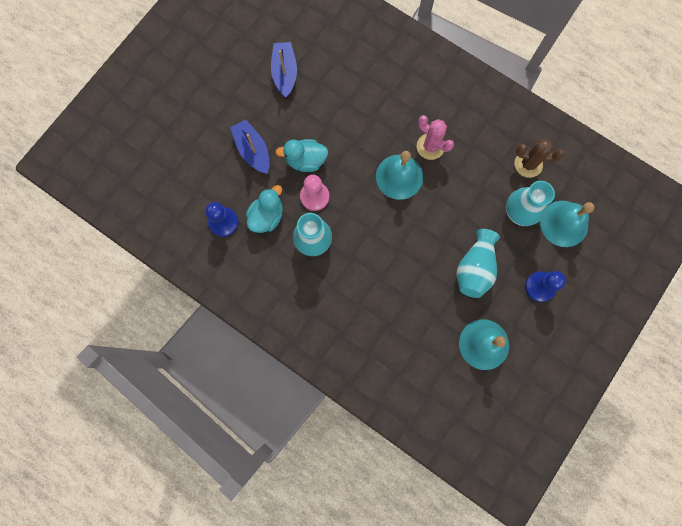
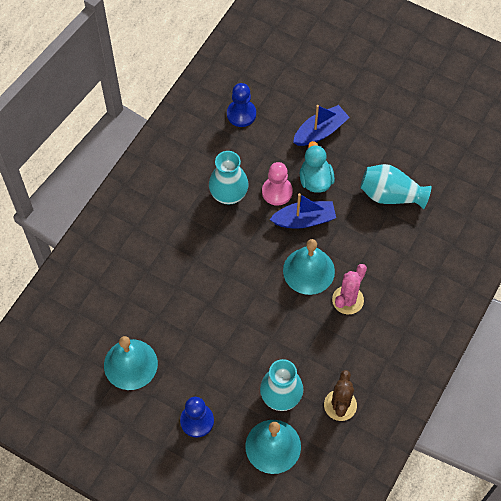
camera: 85 degrees right, 15 degrees down
turquoise duck [246,185,283,233] -> none
blue boat [271,42,297,98] -> blue boat moved to [270,193,336,229]
turquoise vase [456,229,500,298] -> turquoise vase moved to [360,164,432,209]

